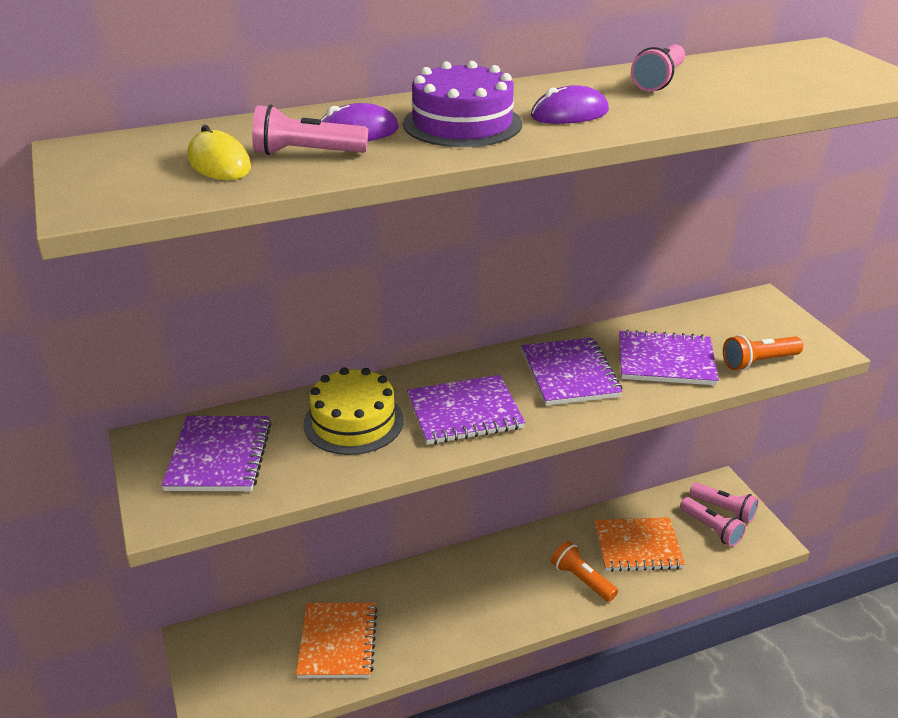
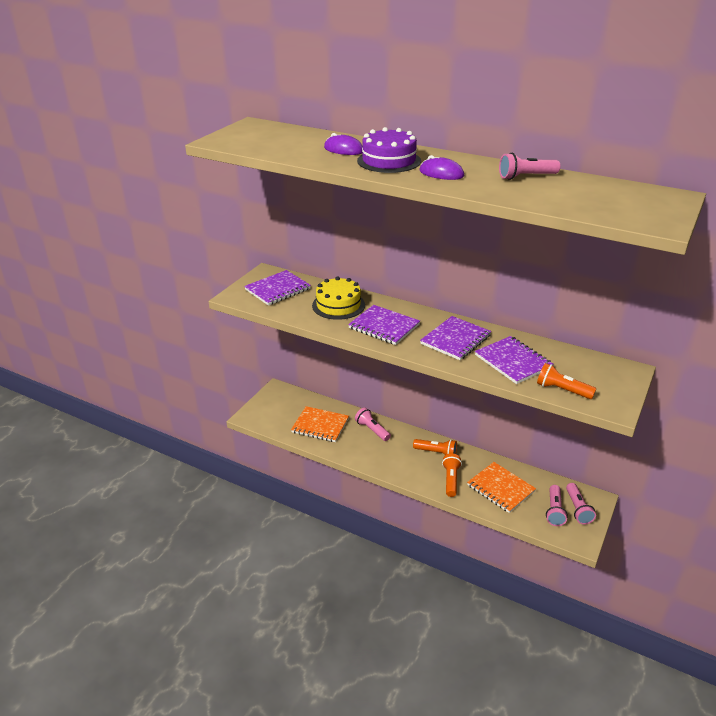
camera: 50 degrees right, 0 degrees up
yellow mouse [187,125,251,180] -> none
pink flashlight [252,105,368,155] -> pink flashlight moved to [355,408,391,441]
orange notebook [296,602,377,678] -> orange notebook turned 60 degrees clockwise [291,406,349,442]
none -> orange flashlight [413,439,457,455]

